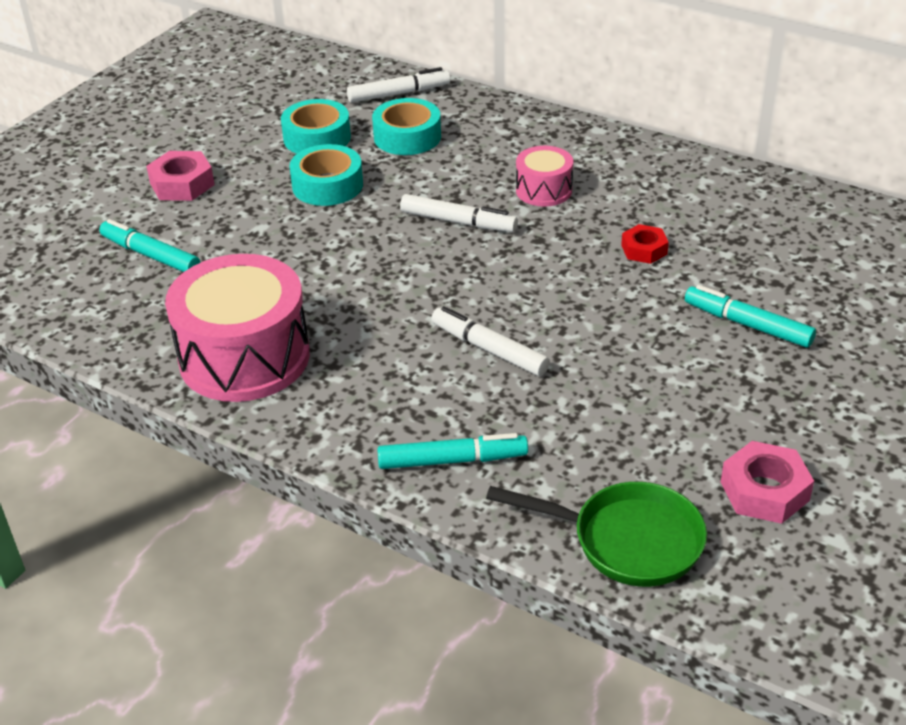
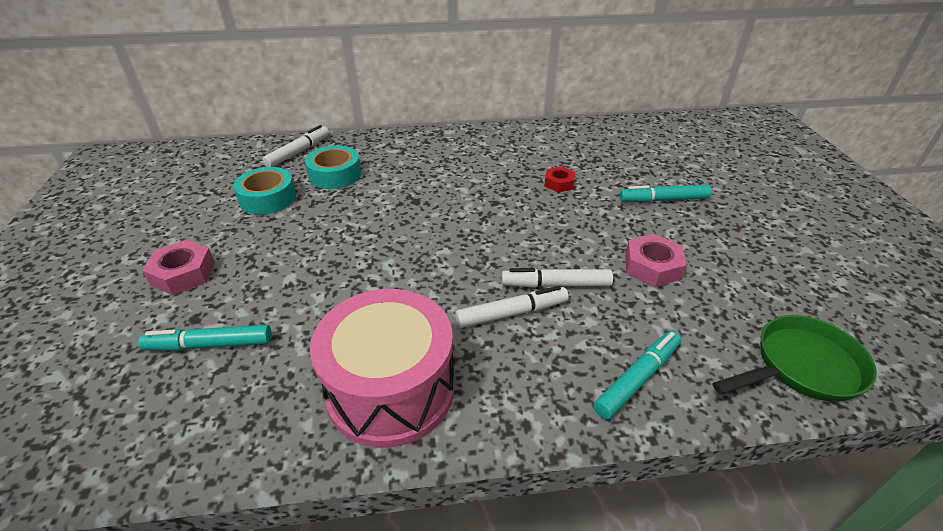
camera: 40 degrees left, 0 degrees up
turquoise tape [290,144,363,206] -> none
white marker [400,194,518,232] -> white marker moved to [455,286,569,328]
pink drum [516,146,573,207] -> none
pink nut [721,441,814,524] -> pink nut moved to [625,234,686,287]

